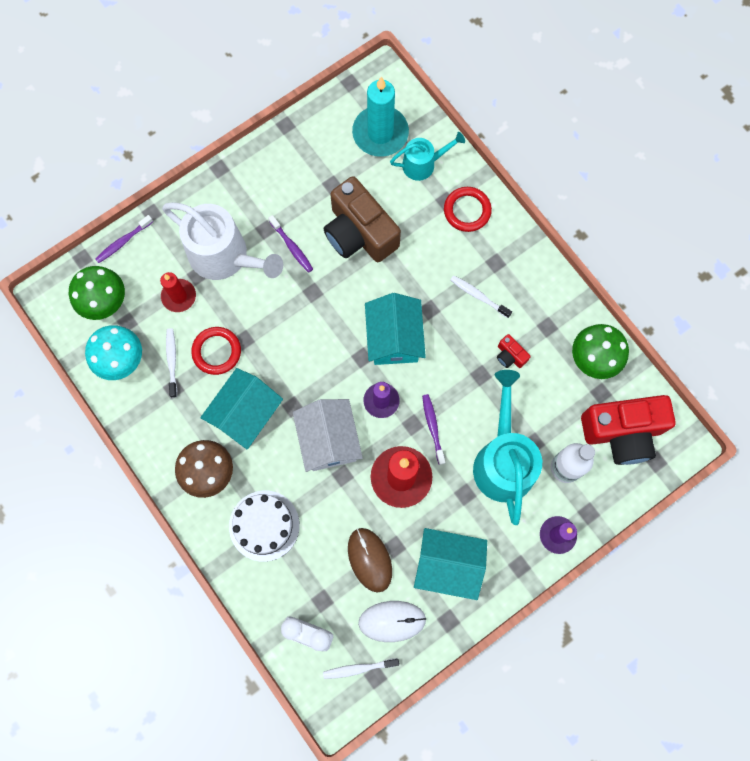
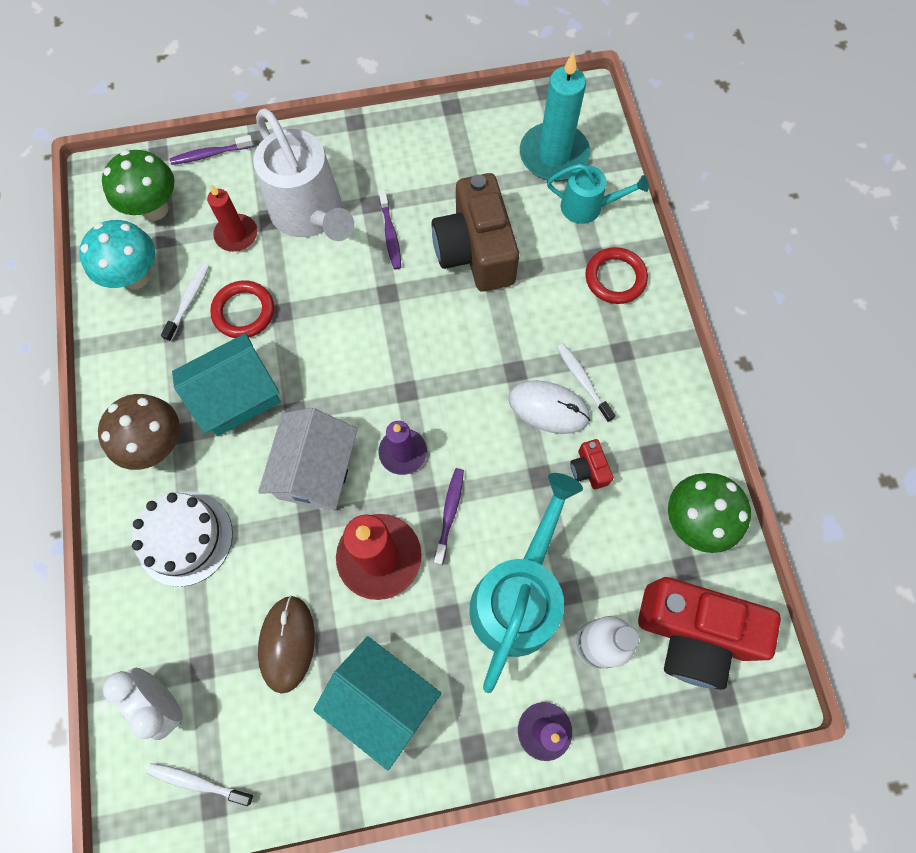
camera: 25 degrees right, 5 degrees down
white mouse [358,601,426,642] -> white mouse moved to [508,380,591,434]
turquoise house [365,293,426,365] -> none

